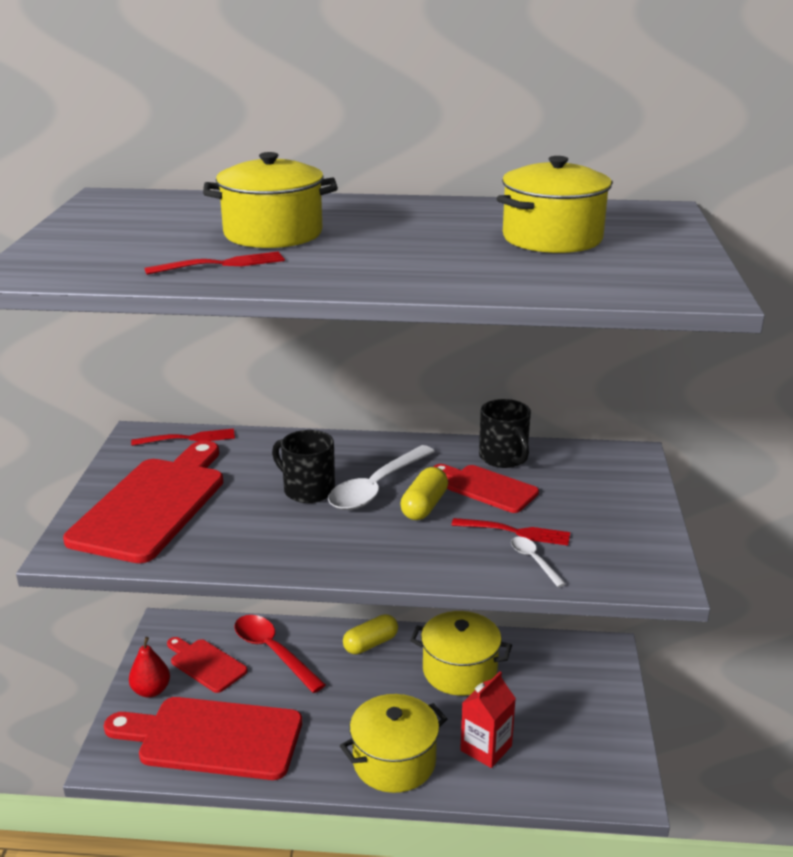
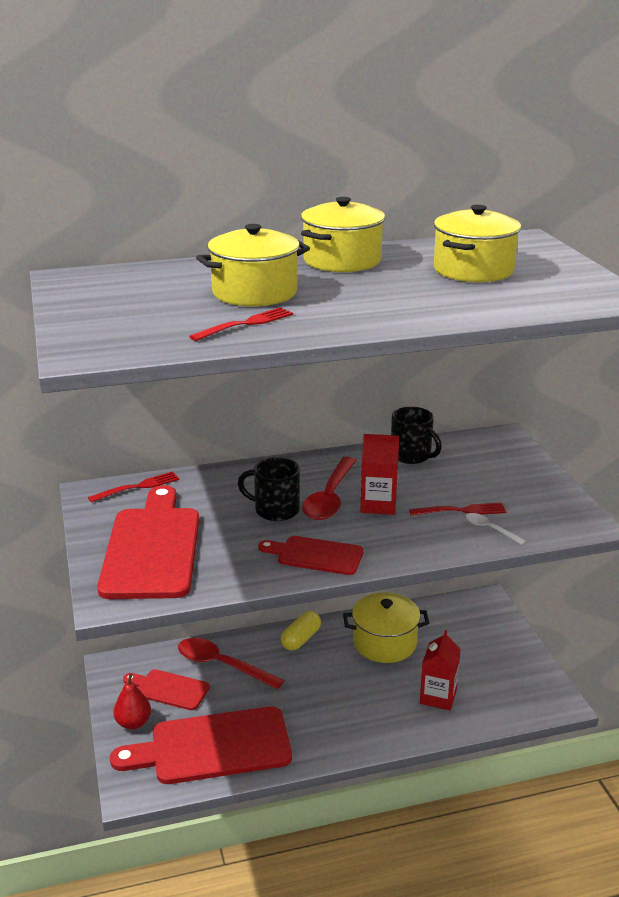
camera: 20 degrees left, 0 degrees up
white spoon [328,445,435,510] -> red spoon [302,457,357,520]
yellow pot [340,694,447,793] -> yellow pot moved to [301,197,385,272]
yellow capsule [400,467,448,520] -> red carton [360,434,399,515]
red cutting board [433,464,539,513] -> red cutting board moved to [258,536,364,575]

